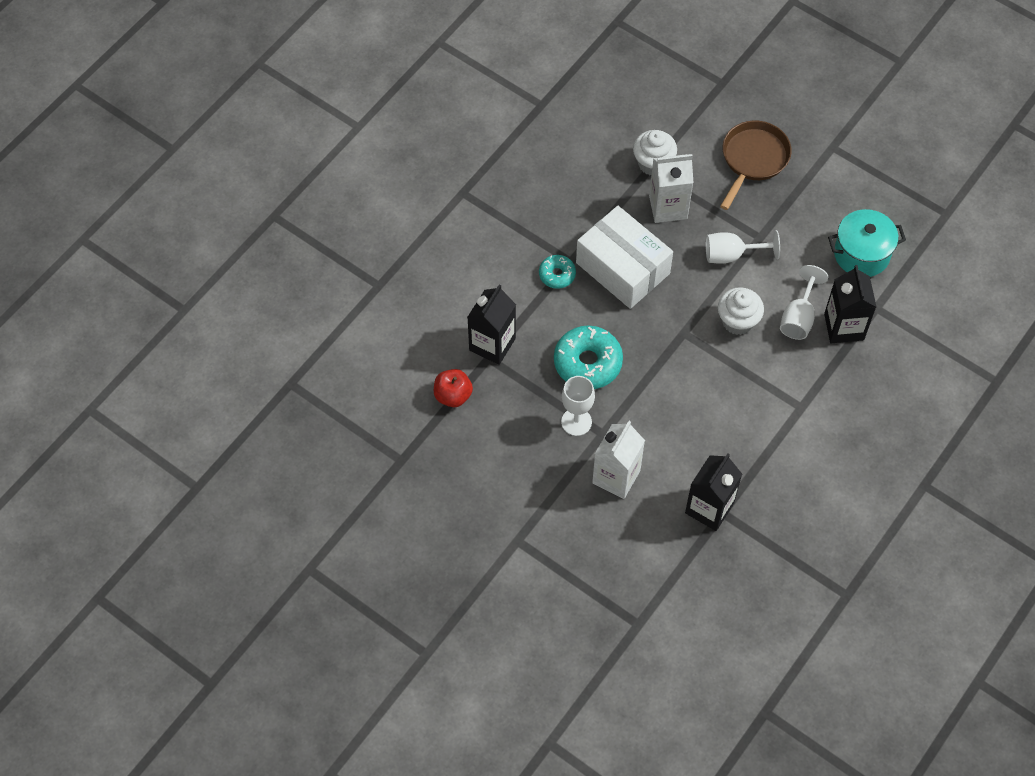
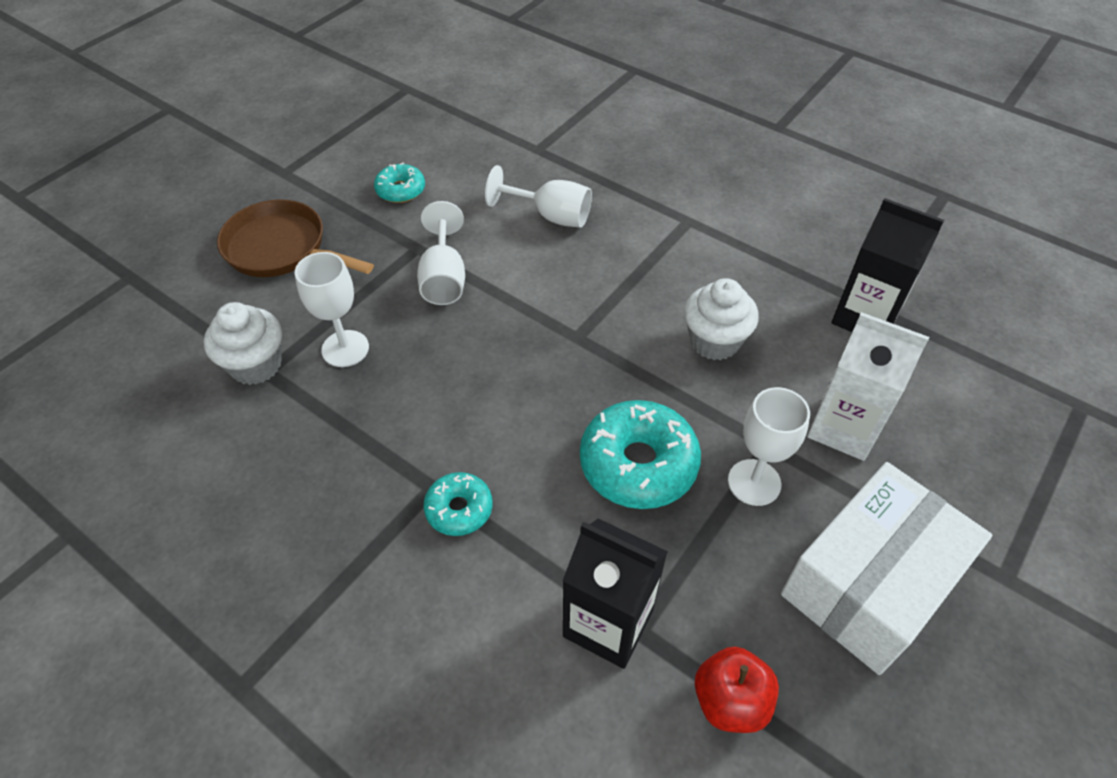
camera: 90 degrees left, 10 degrees down
white box [576,206,673,309] -> white box moved to [781,462,992,675]
white carton [649,154,693,223] -> white goblet [295,252,369,367]
white cupcake [718,287,764,335] -> white cupcake moved to [684,278,759,360]
black carton [824,265,876,343] -> none
turquoise pot [828,209,906,277] -> none
none -> turquoise donut [374,162,425,203]

